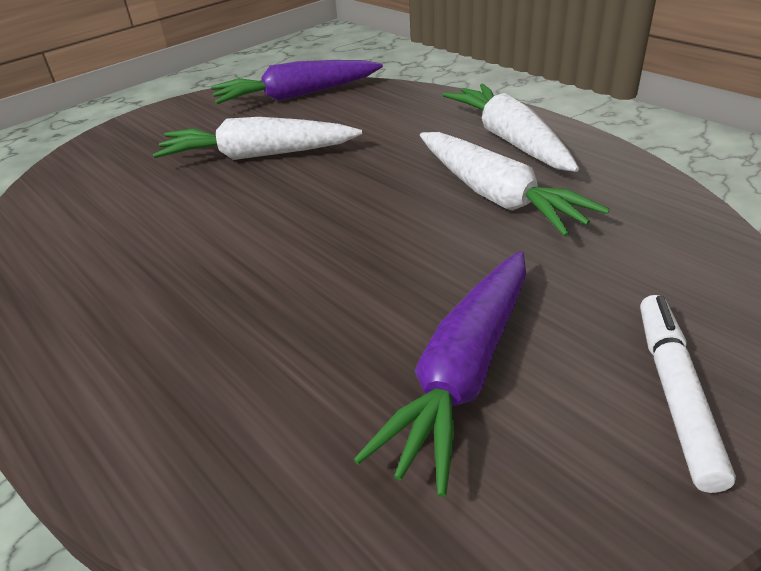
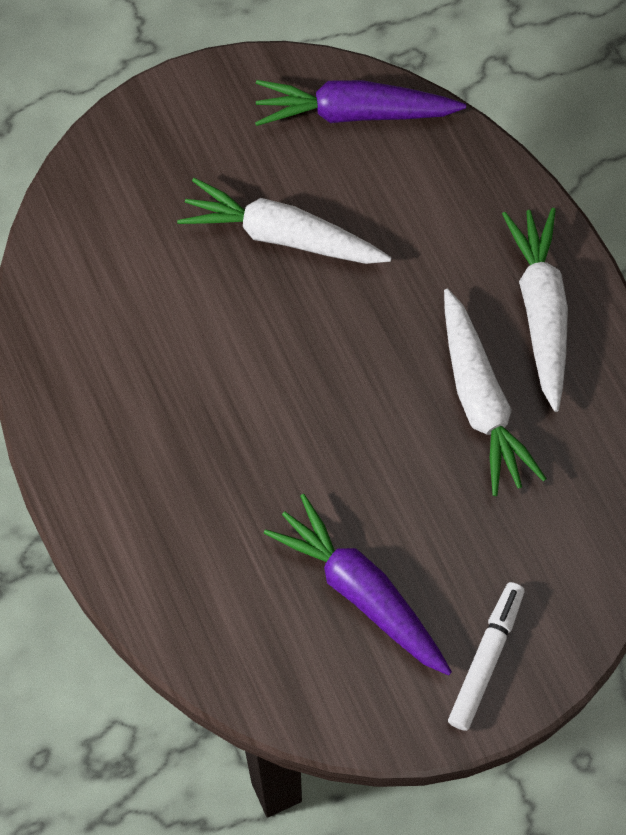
camera: 15 degrees right, 30 degrees up
purple carrot [354,251,526,497] -> purple carrot turned 90 degrees clockwise [264,494,452,676]

